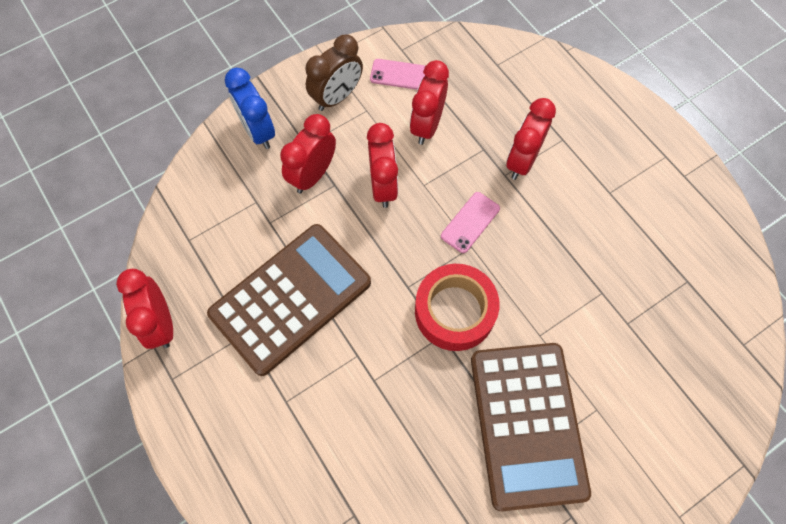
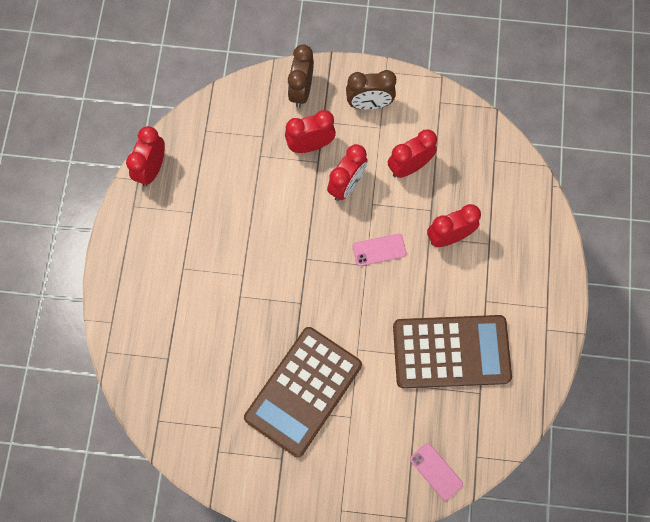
camera: 40 degrees right, 5 degrees up
brown calculator [207,224,371,376] -> brown calculator moved to [393,315,512,388]
blue clock [225,68,275,149] -> brown clock [288,44,314,108]
pink phone [370,59,426,90] -> pink phone moved to [410,443,463,500]
red tape [415,264,499,351] -> none

